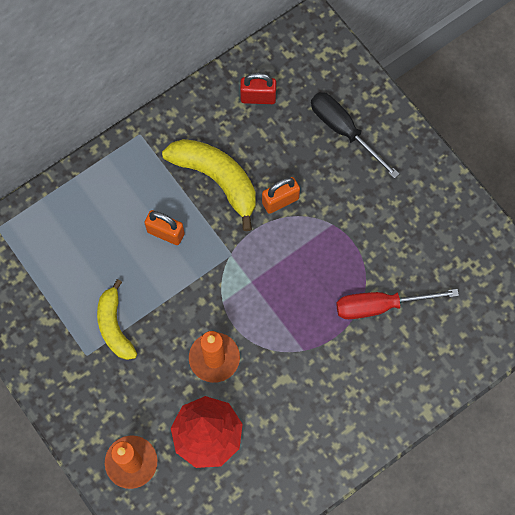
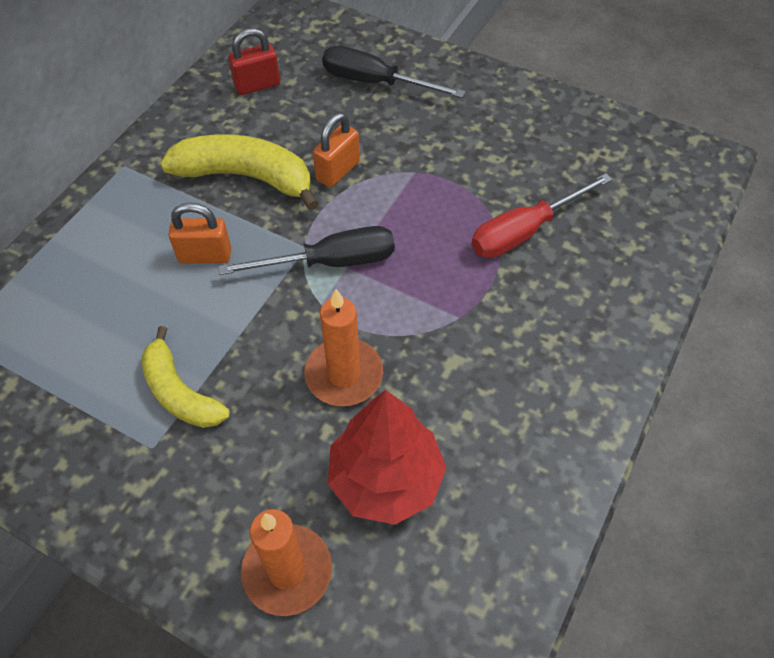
camera: 25 degrees left, 15 degrees down
none -> black screwdriver [218,226,395,275]

